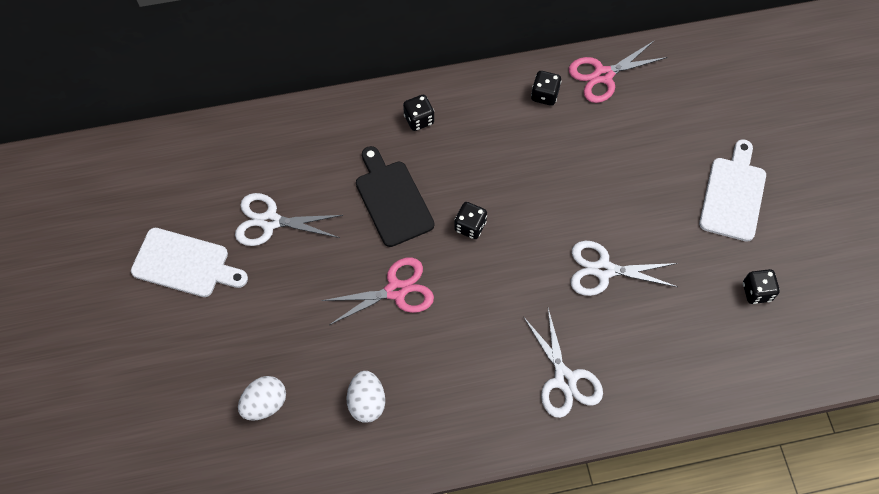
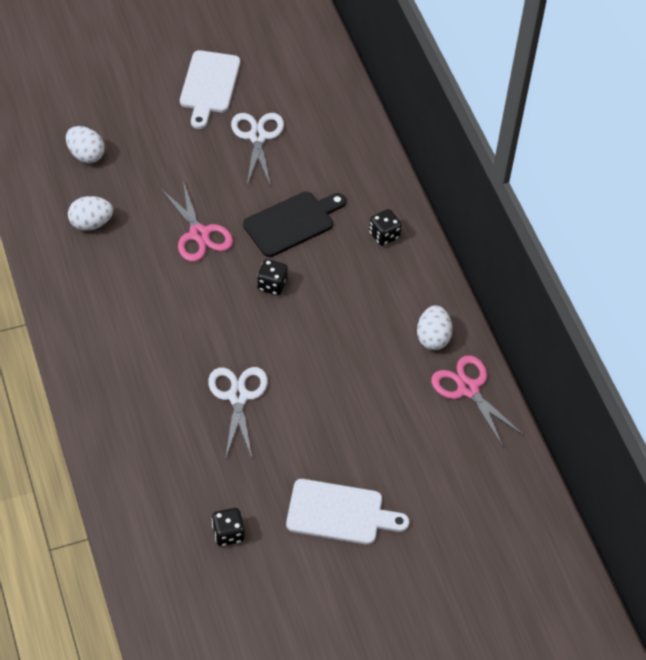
camera: 80 degrees right, 10 degrees down
white scissors [523,308,603,418] -> none
black dice [531,71,561,106] -> white egg [417,305,452,350]

